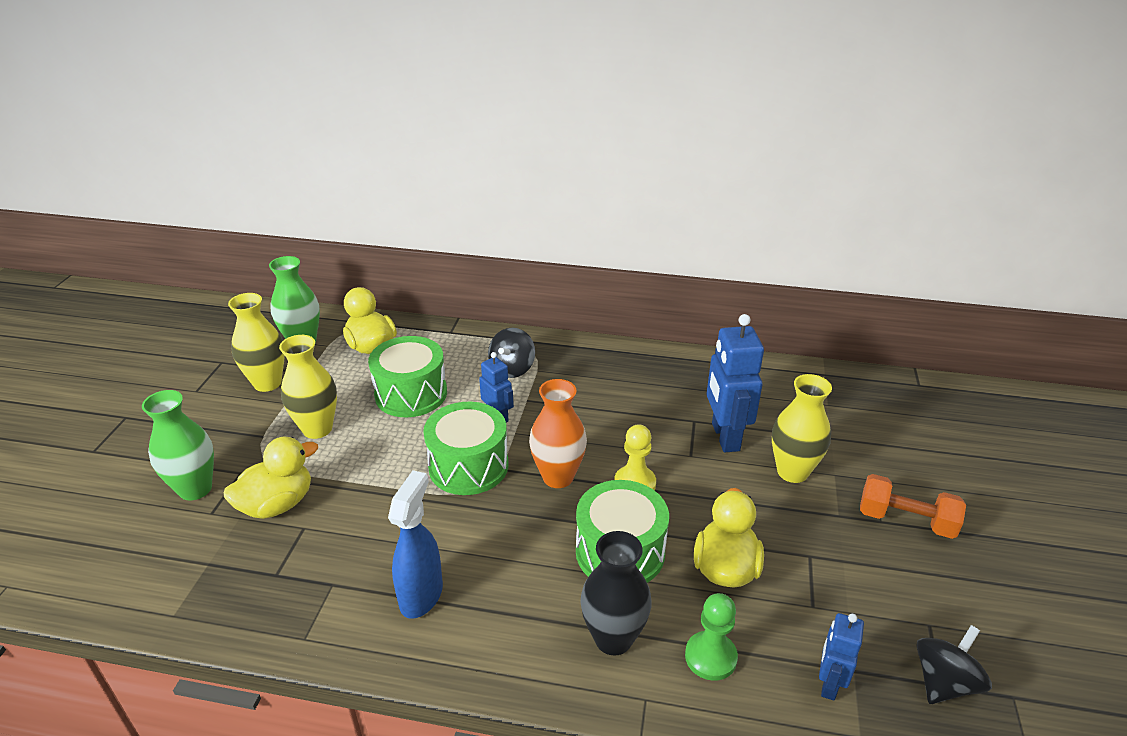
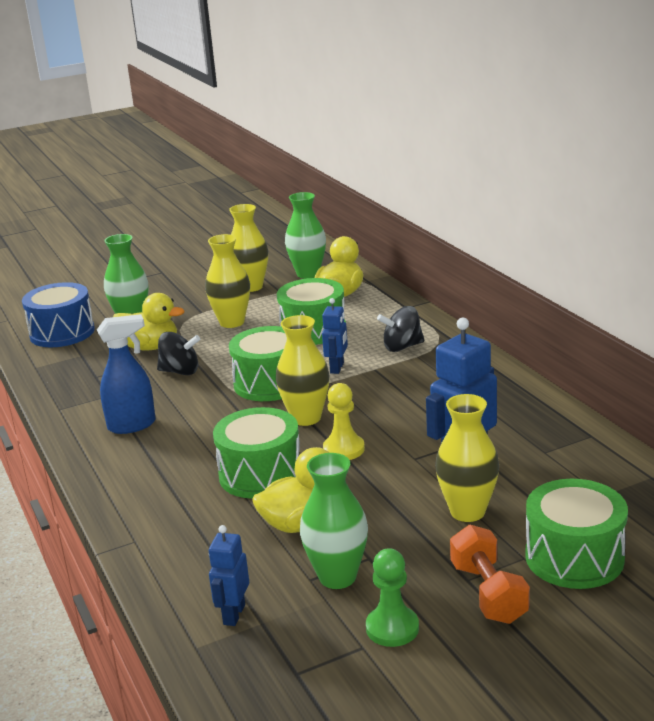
camera: 55 degrees right, 10 degrees down
orange vase [529,379,587,488] -> yellow vase [276,315,330,426]
black vase [580,531,652,656] -> none
green pawn [685,593,738,681] -> green pawn moved to [366,548,419,647]
blue robot [819,613,864,701] -> blue robot turned 60 degrees counterclockwise [209,525,249,626]
black spinning top [916,625,992,704] -> black spinning top moved to [157,332,200,375]
none -> blue drum [22,282,95,347]
none -> green vase [300,453,368,589]
none -> green drum [525,479,628,589]

